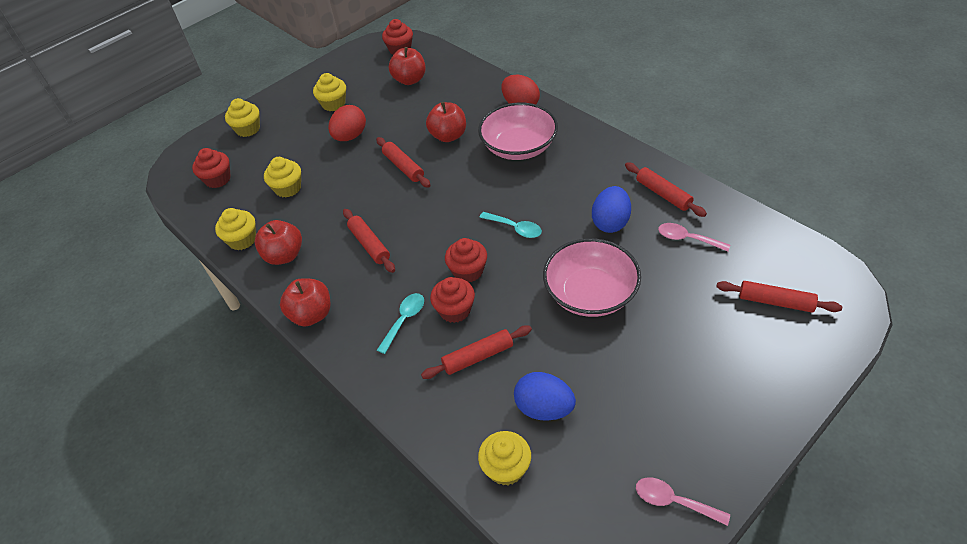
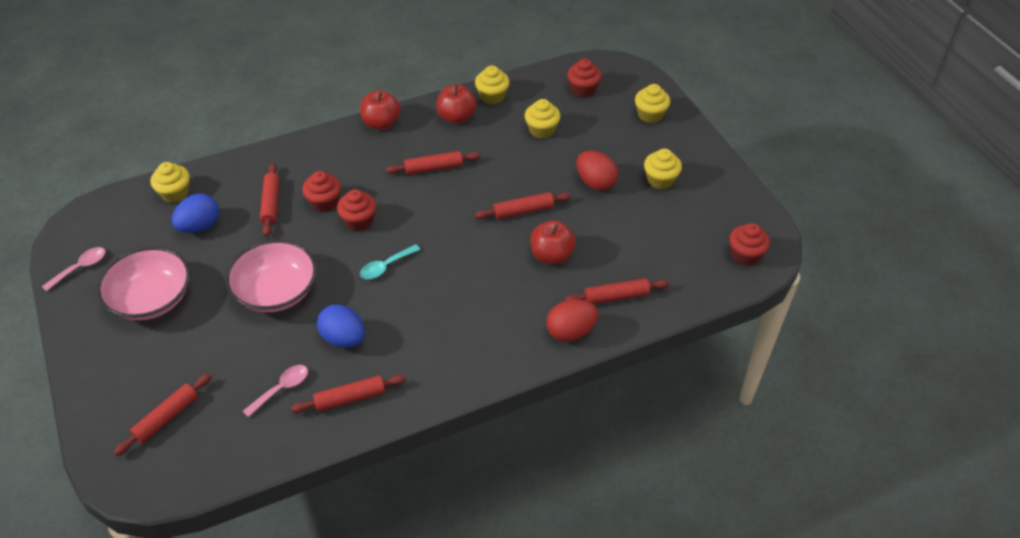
camera: 105 degrees right, 0 degrees up
turquoise spoon [377,293,424,354] -> none
red apple [389,47,426,85] -> none
pink bowl [478,103,558,160] -> pink bowl moved to [97,247,190,320]
none -> red rolling pin [565,278,669,304]

